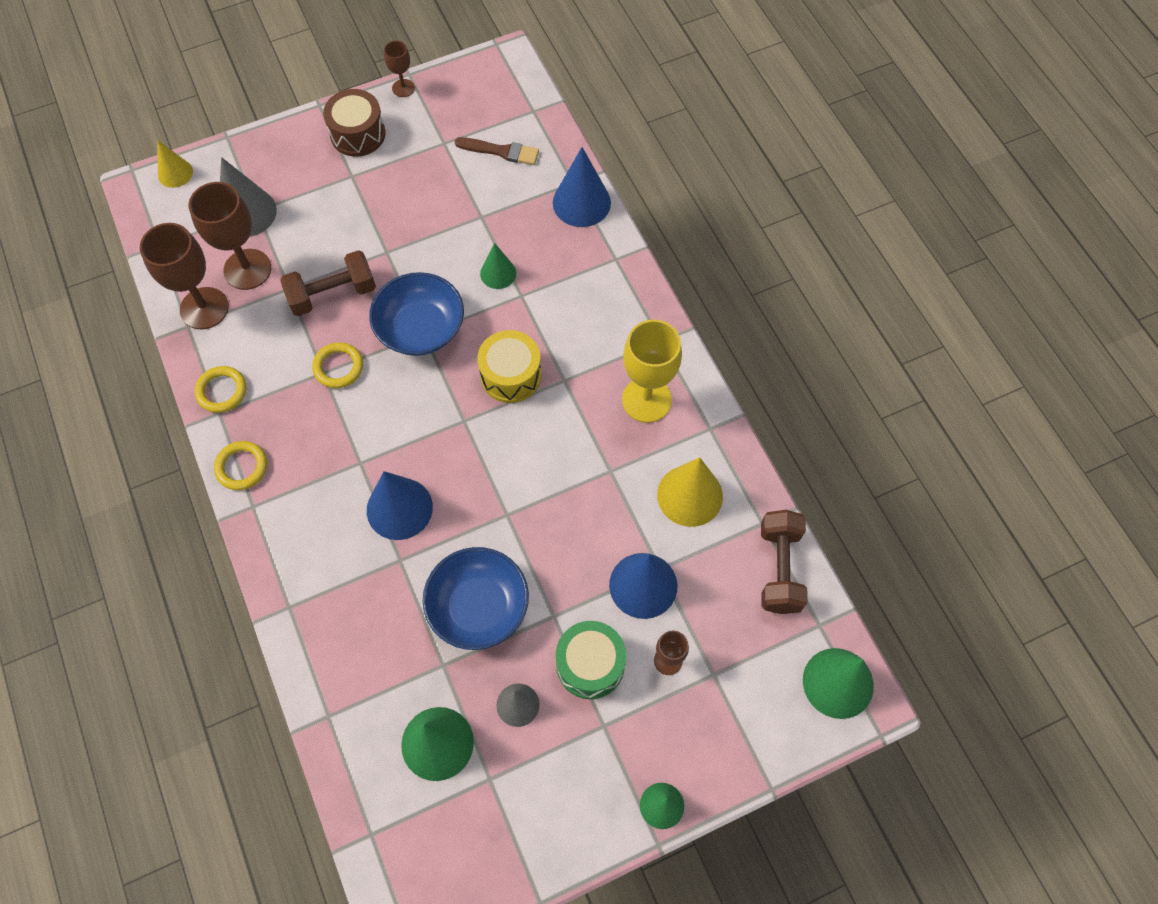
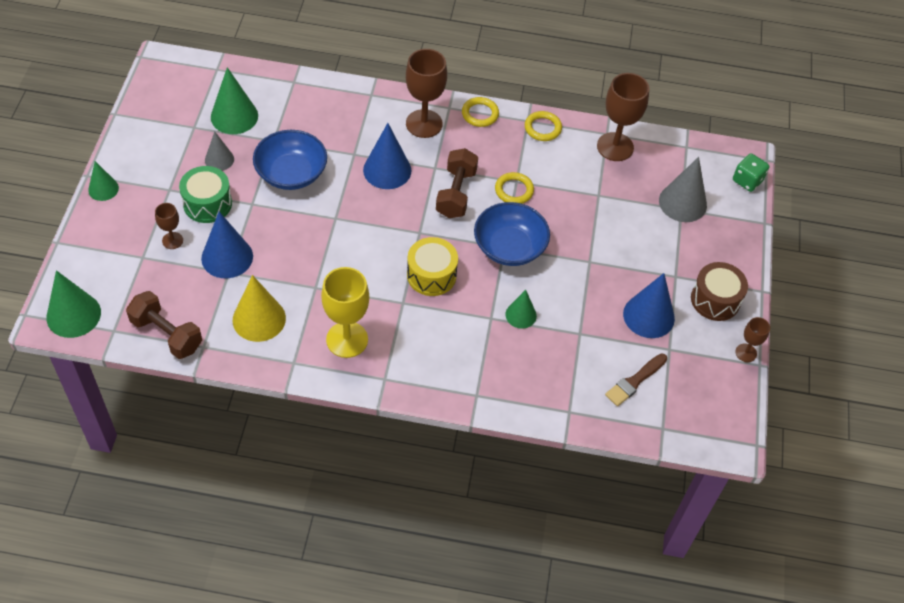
camera: 120 degrees right, 10 degrees down
yellow cone [157,140,193,188] -> green dice [733,153,769,192]
brown goblet [189,182,271,290] -> brown goblet moved to [406,49,447,138]
brown dumbbell [280,250,376,316] -> brown dumbbell moved to [436,148,478,218]
blue cone [553,147,611,227] -> blue cone moved to [623,273,675,338]

